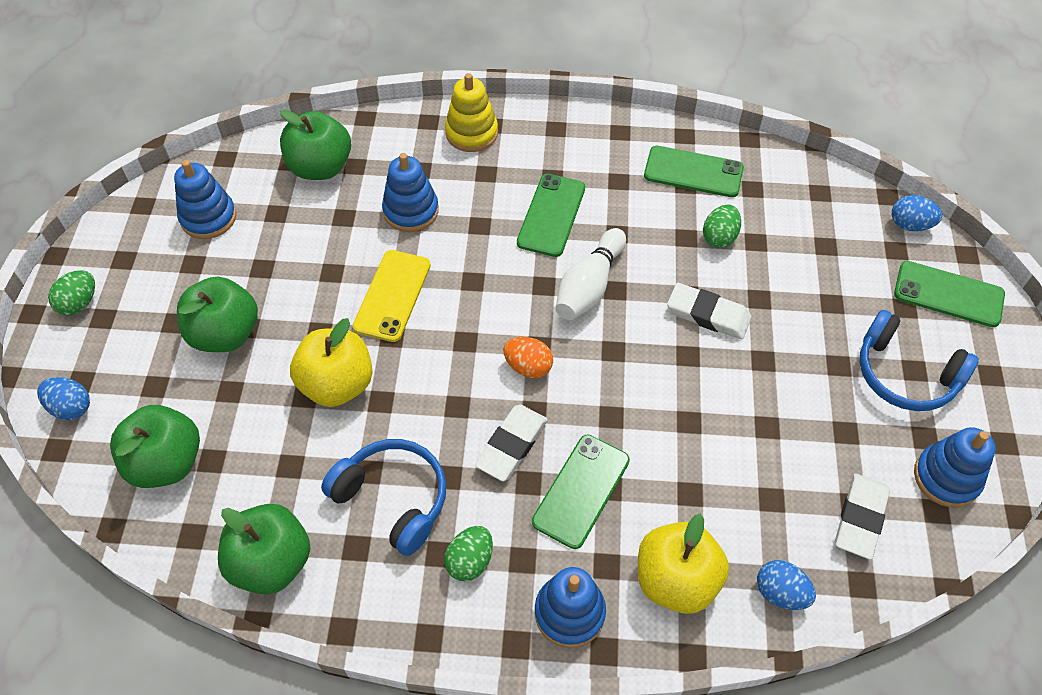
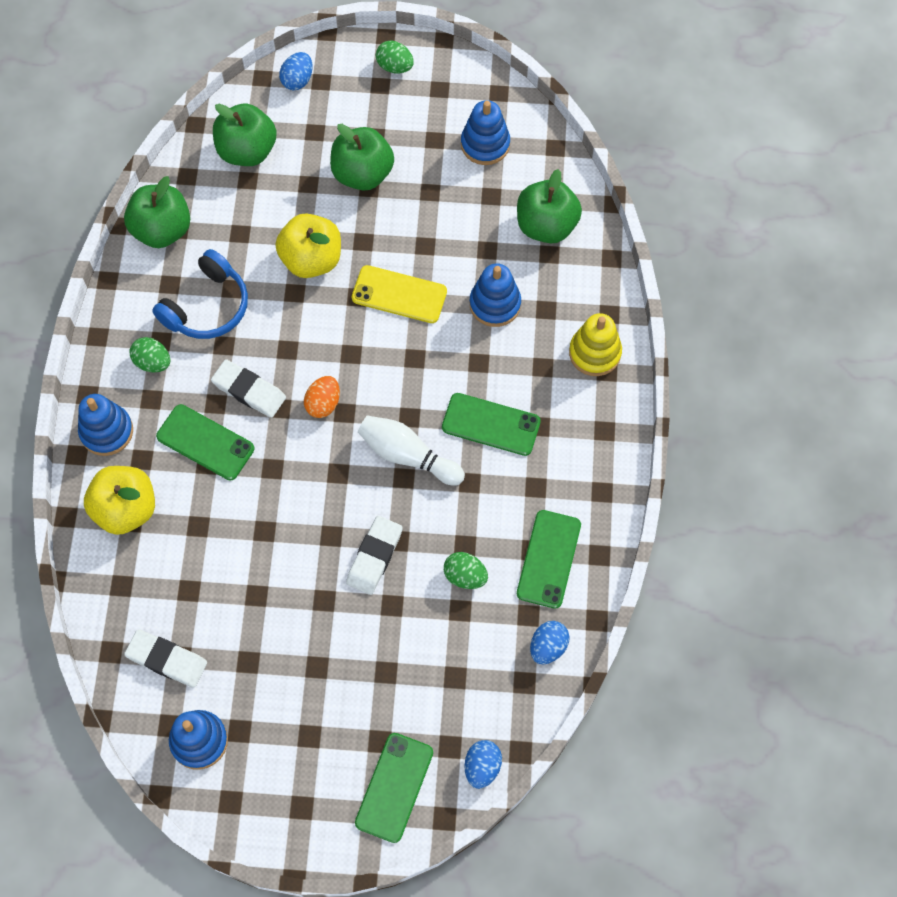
camera: 90 degrees right, 10 degrees up
blue egg [757,560,816,610] -> blue egg moved to [530,621,570,664]
blue headphones [860,310,979,411] -> none

